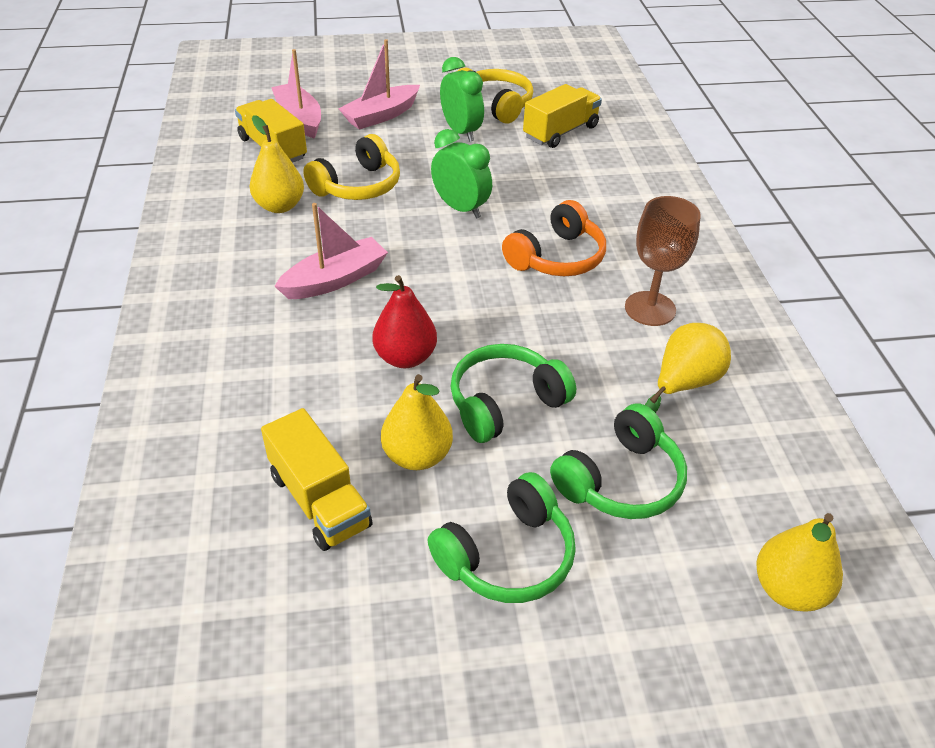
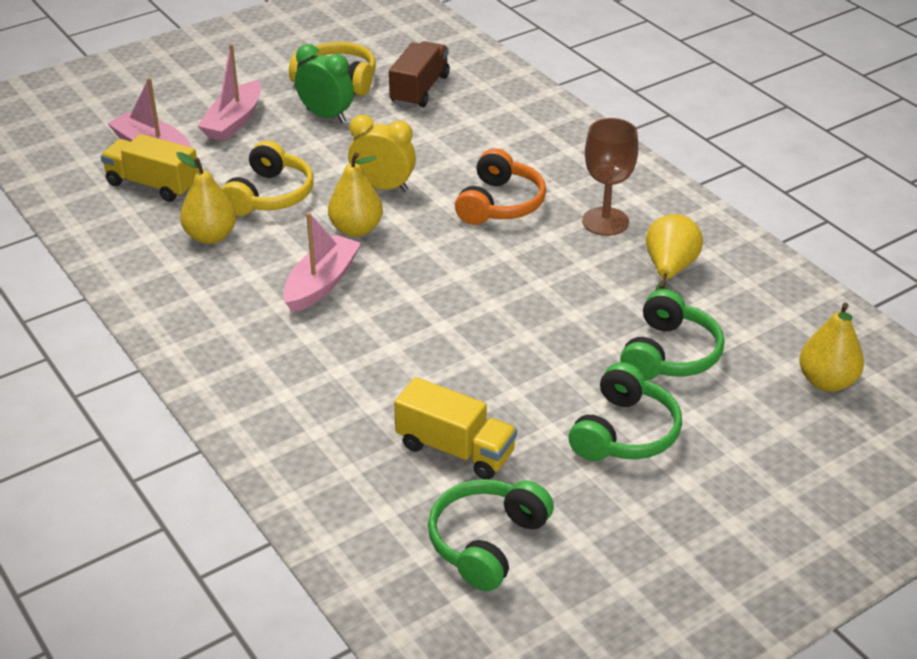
camera: 25 degrees left, 5 degrees down
red pear [372,275,437,368] -> none
yellow pear [381,374,453,470] -> yellow pear moved to [328,152,383,237]
green clock [431,129,492,219] -> yellow clock [348,115,416,192]
green headphones [450,344,576,443] -> green headphones moved to [428,479,554,591]
yellow truck [523,84,602,148] -> brown truck [389,41,450,108]

